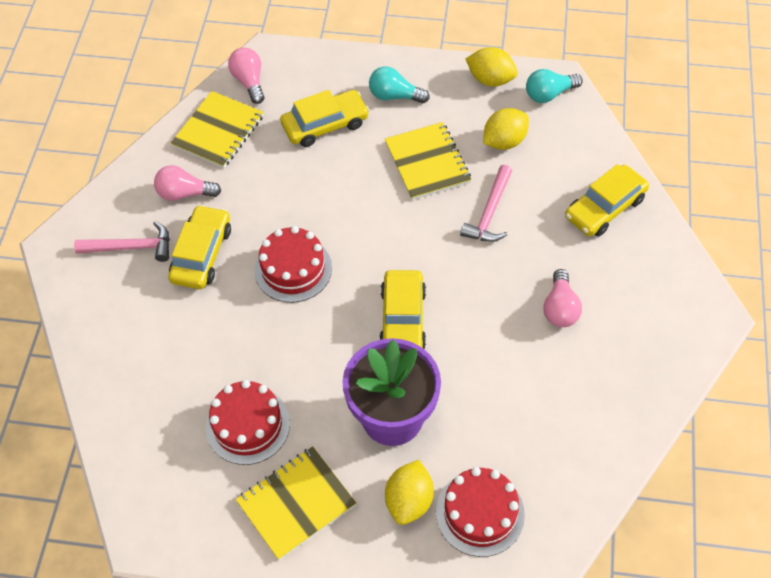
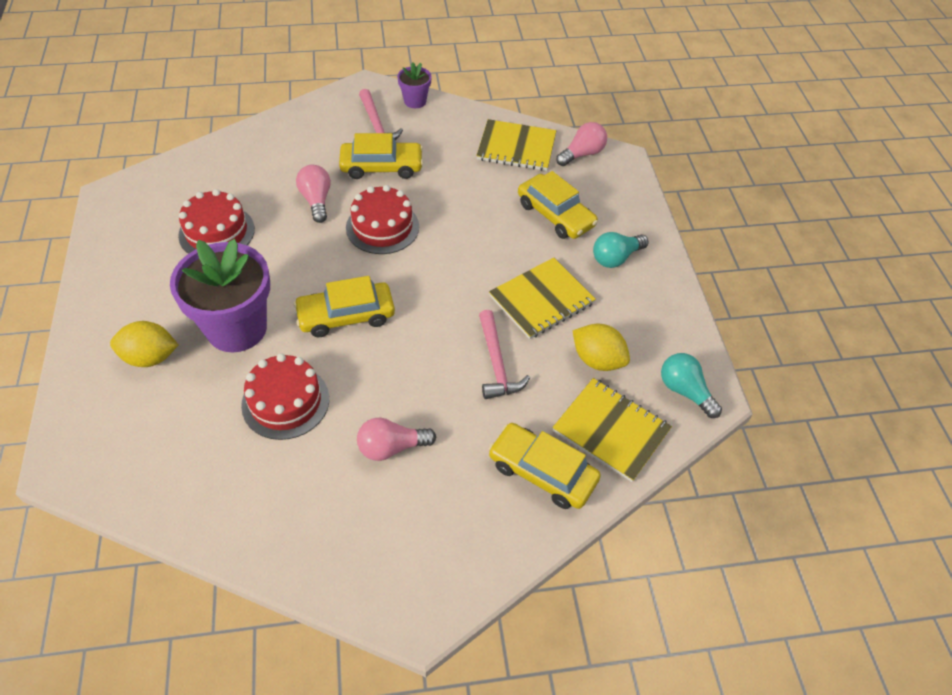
camera: 70 degrees right, 5 degrees down
pink light bulb [154,165,221,201] -> pink light bulb moved to [296,165,331,223]
yellow notebook [236,446,356,560] -> yellow notebook moved to [552,378,672,482]
turquoise light bulb [369,66,430,103] -> turquoise light bulb turned 120 degrees counterclockwise [593,232,649,268]
red cake [436,467,525,557] -> red cake moved to [241,354,329,440]
pink hammer [460,165,512,242] -> pink hammer turned 105 degrees counterclockwise [479,310,530,399]
yellow lemon [465,47,518,87] -> none
none -> purple flower pot [397,63,432,108]

